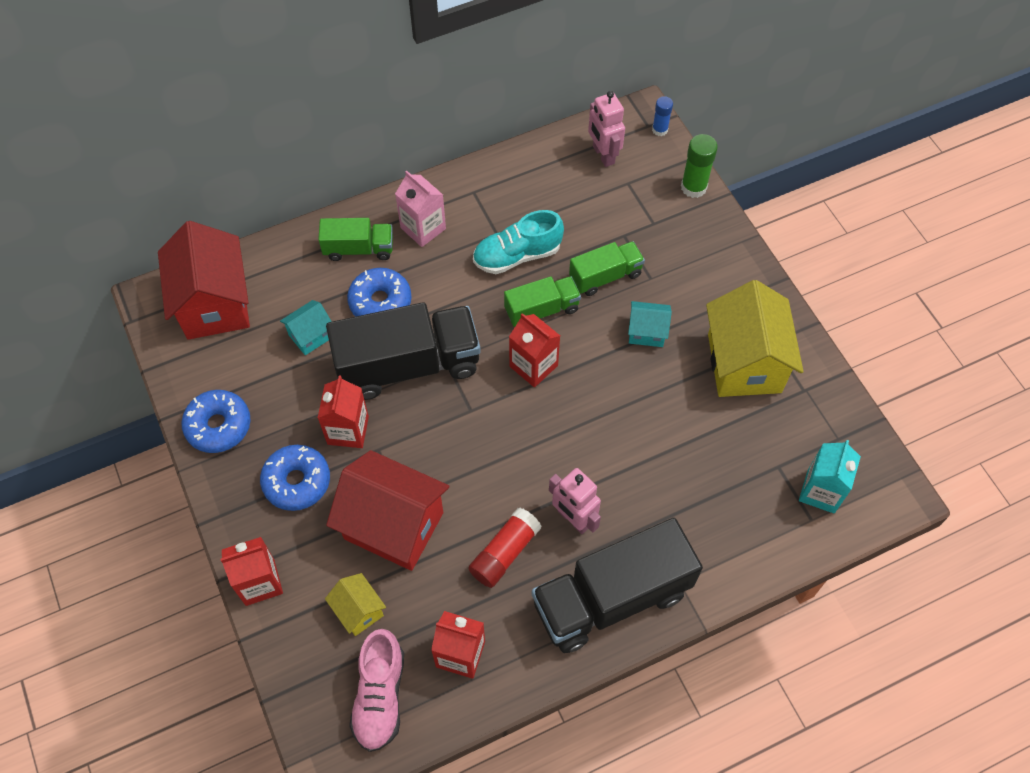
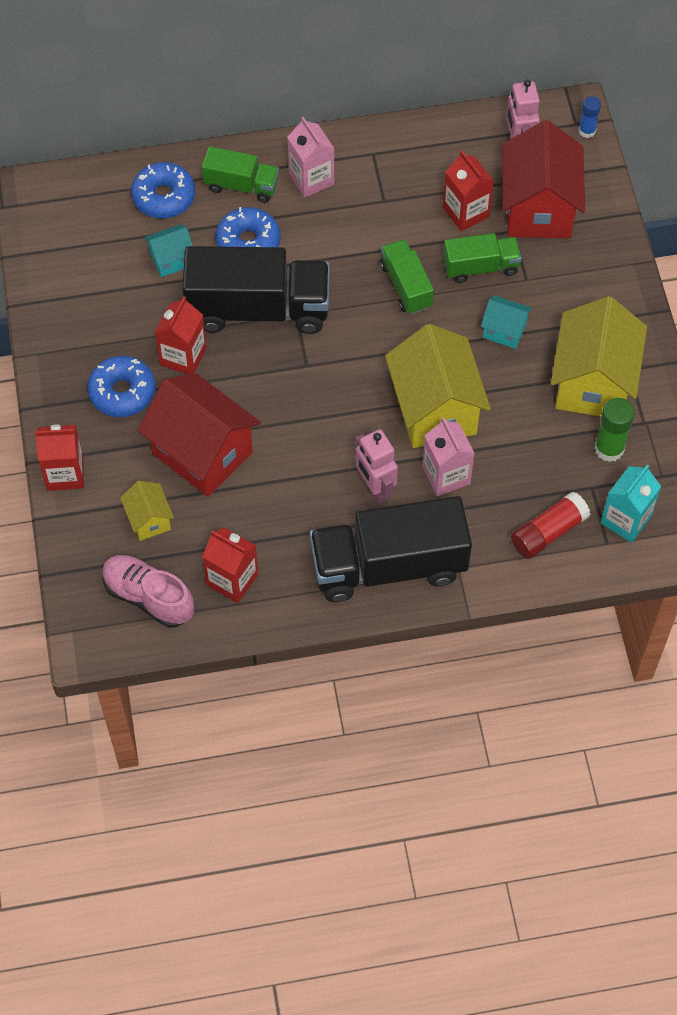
camera: 15 degrees right, 0 degrees up
red house [158,221,250,340] -> red house moved to [502,120,585,238]
blue donut [181,390,251,453] -> blue donut moved to [131,162,195,219]
pink shoe [349,629,404,752] -> pink shoe turned 105 degrees clockwise [102,555,194,628]
red glue stick [468,508,542,588] -> red glue stick moved to [511,491,590,559]
turquoise shoe [473,210,564,274] -> none
green truck [504,276,581,327] -> green truck turned 105 degrees counterclockwise [380,239,434,315]
red carton [509,313,560,387] -> red carton moved to [443,151,494,231]
green glue stick [681,134,718,198] -> green glue stick moved to [594,398,635,462]
none -> yellow house [385,324,491,448]
none -> pink carton [422,417,475,496]

